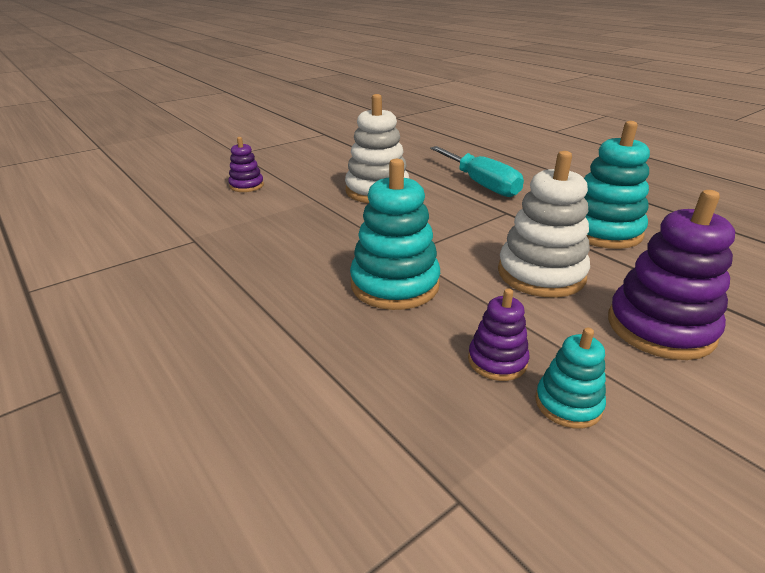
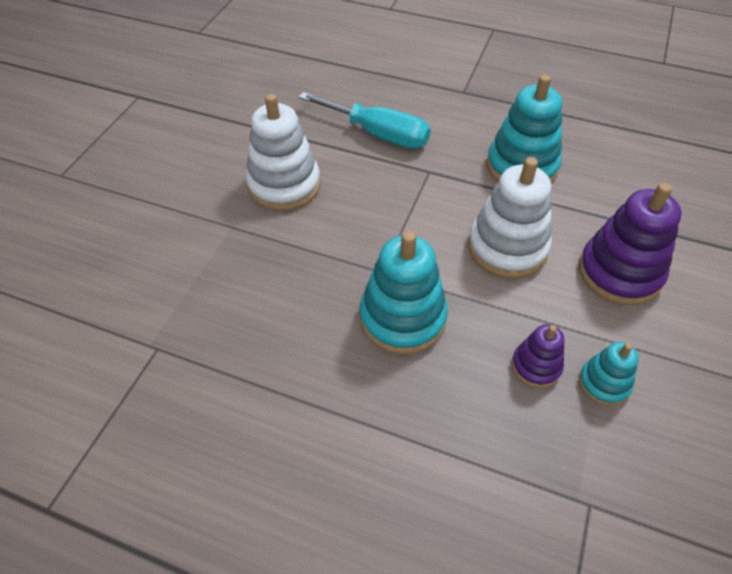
camera: 30 degrees left, 20 degrees up
purple stacking toy [228,137,264,192] -> none

